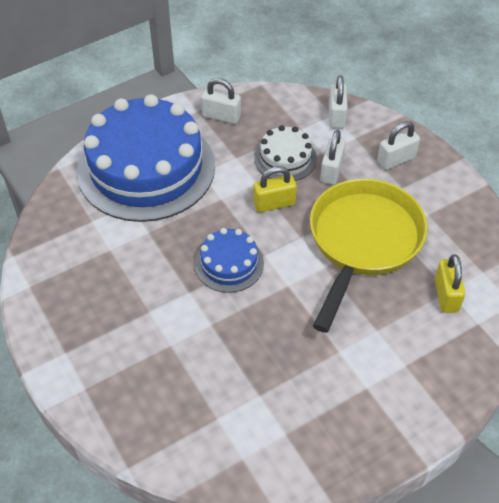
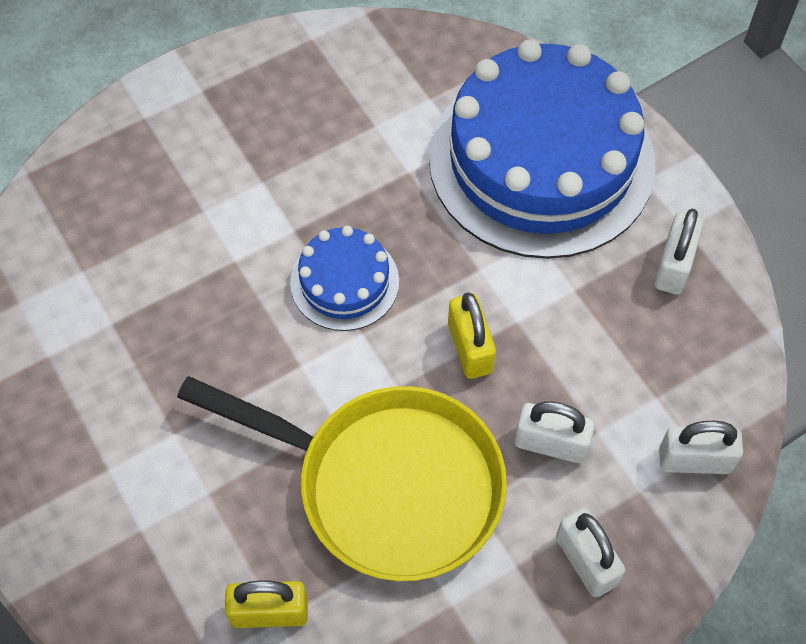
camera: 90 degrees right, 10 degrees up
white cake [254,125,317,181] -> none

